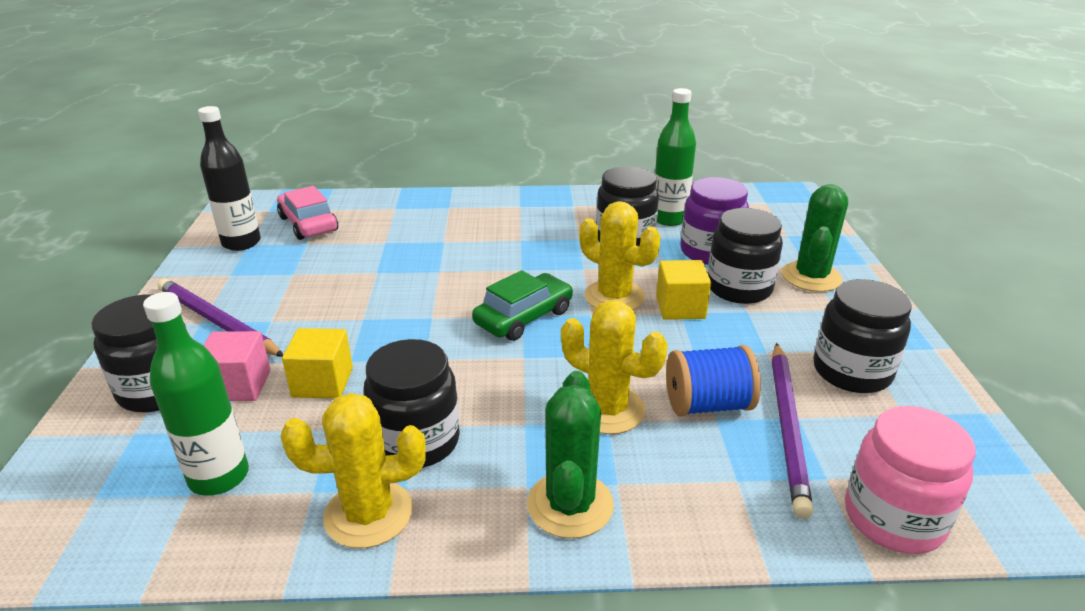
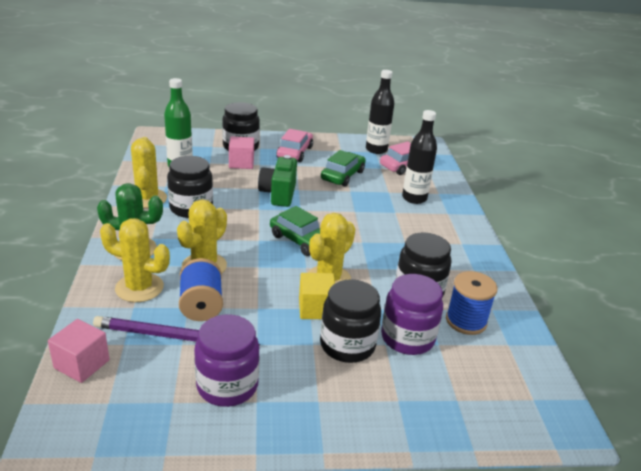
camera: 85 degrees right, 0 degrees up
purple pencil [158,278,283,357] -> pink car [276,129,313,162]
yellow cube [282,328,353,398] -> none
green bottle [655,88,696,226] -> blue spool [446,271,497,335]
green cactus [782,184,848,292] -> none
black jar [813,279,912,393] -> purple jar [194,315,260,407]
pink jar [845,406,976,554] -> pink cube [48,319,110,383]
none -> yellow cactus [100,218,170,302]
none -> green camera [258,155,297,207]
none -> green car [321,150,366,187]
none -> black bottle [402,110,437,204]

